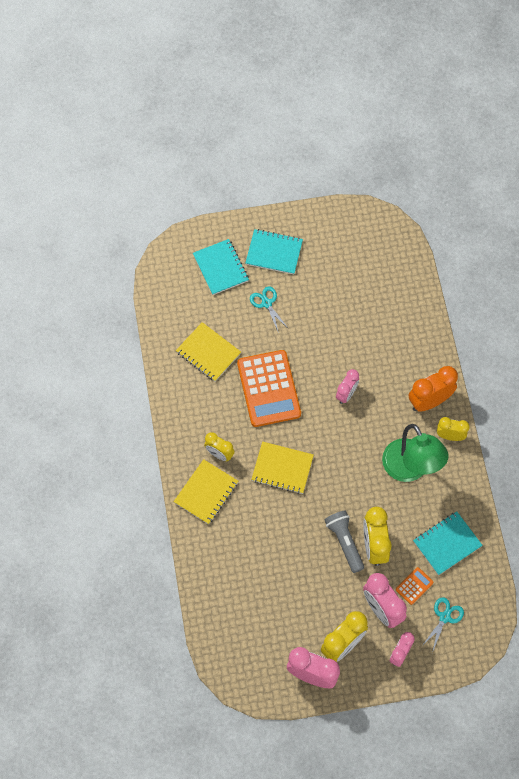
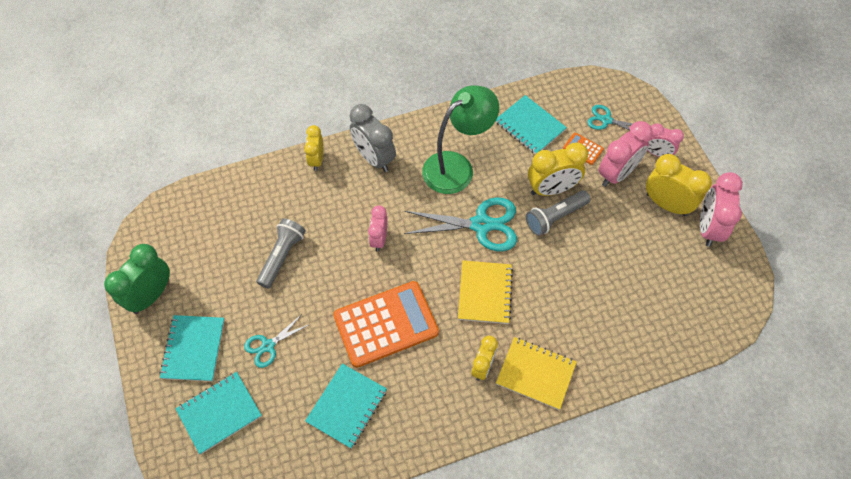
camera: 100 degrees left, 5 degrees down
yellow notebook [176,322,241,381] -> turquoise notebook [305,363,387,448]
pink clock [336,369,359,404] -> pink clock turned 105 degrees counterclockwise [368,205,387,252]
orange clock [409,366,458,412] -> grey clock [350,104,396,172]
yellow clock [437,417,470,441] -> yellow clock moved to [304,125,323,171]
none -> green clock [104,244,170,314]
none -> grey flashlight [257,219,306,289]
none -> turquoise scissors [404,197,517,251]

